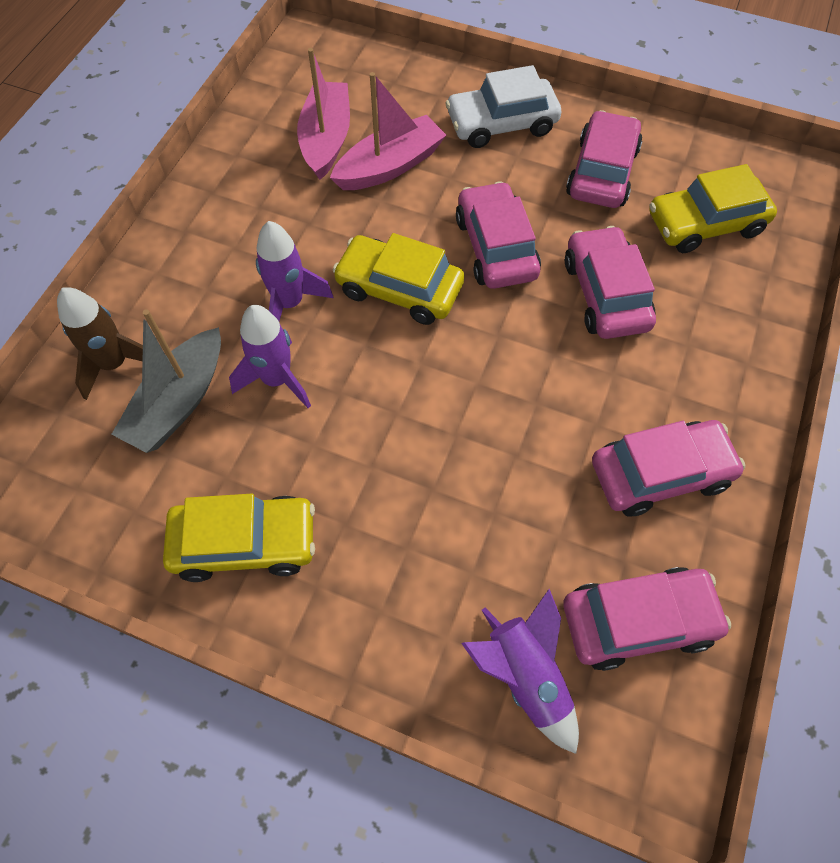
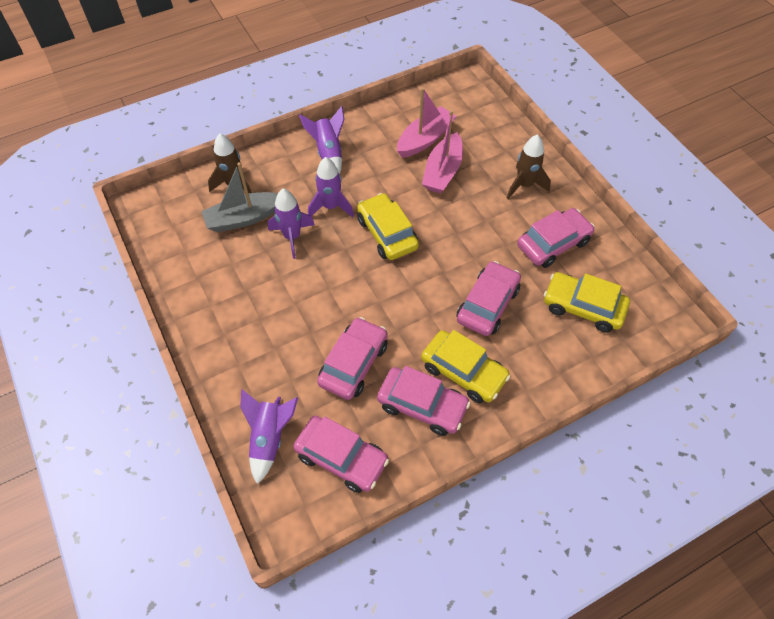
camera: 40 degrees right, 5 degrees down
yellow car [163,494,315,582] -> yellow car moved to [421,330,511,403]
pink boat [330,72,446,190] -> pink boat turned 105 degrees clockwise [422,110,463,194]
white car [445,65,561,148] -> brown rocket [507,134,551,199]
pink car [456,181,541,289] -> pink car moved to [317,317,388,400]
none -> purple rocket [299,106,344,174]

